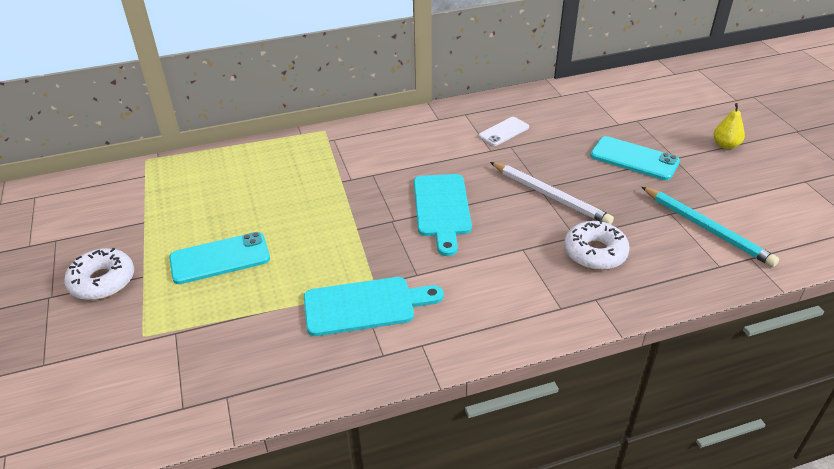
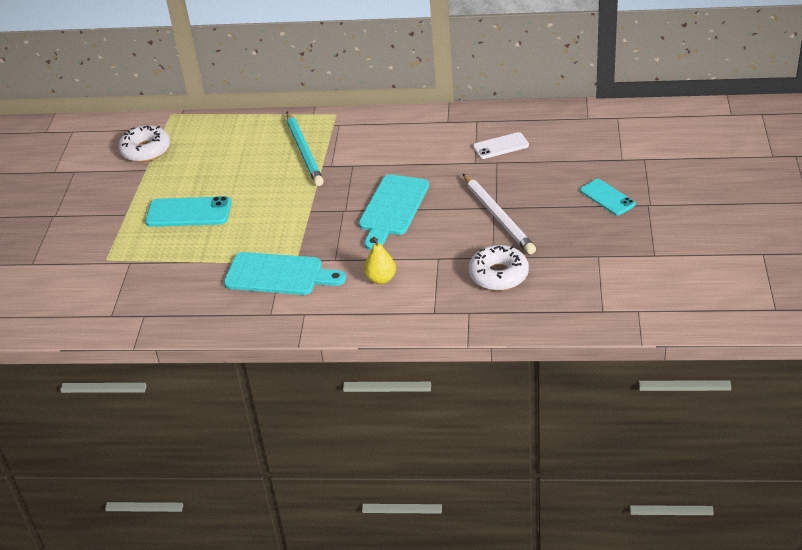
camera: 25 degrees right, 0 degrees up
white donut [64,248,134,300] -> white donut moved to [118,125,170,162]
turquoise phone [590,136,680,180] -> turquoise phone [580,179,636,215], size x0.66
turquoise pencil [642,187,779,267] -> turquoise pencil moved to [287,112,324,186]
yellow pear [714,103,745,149] -> yellow pear moved to [364,237,396,284]

